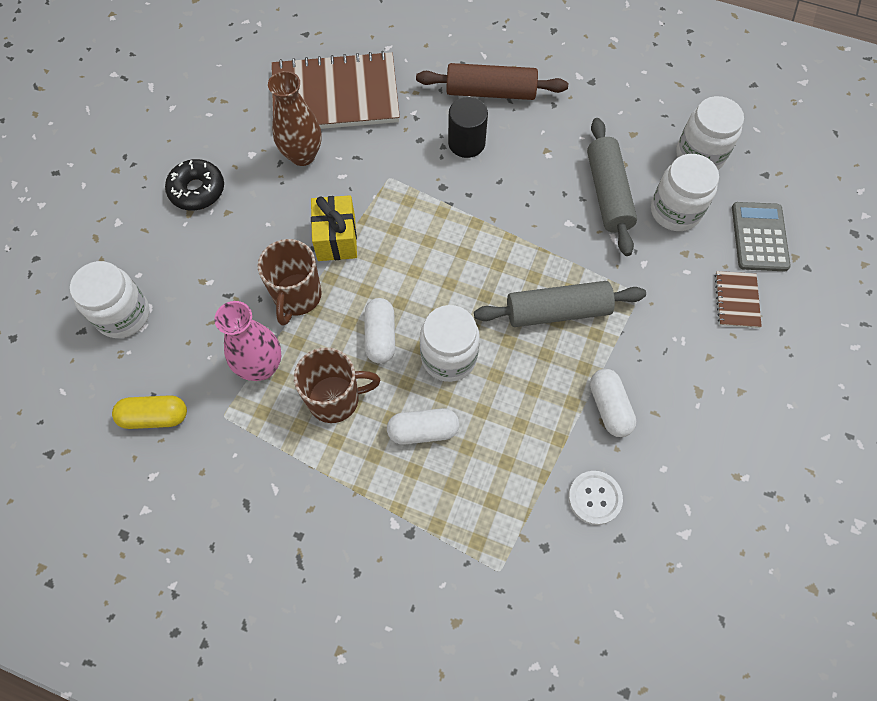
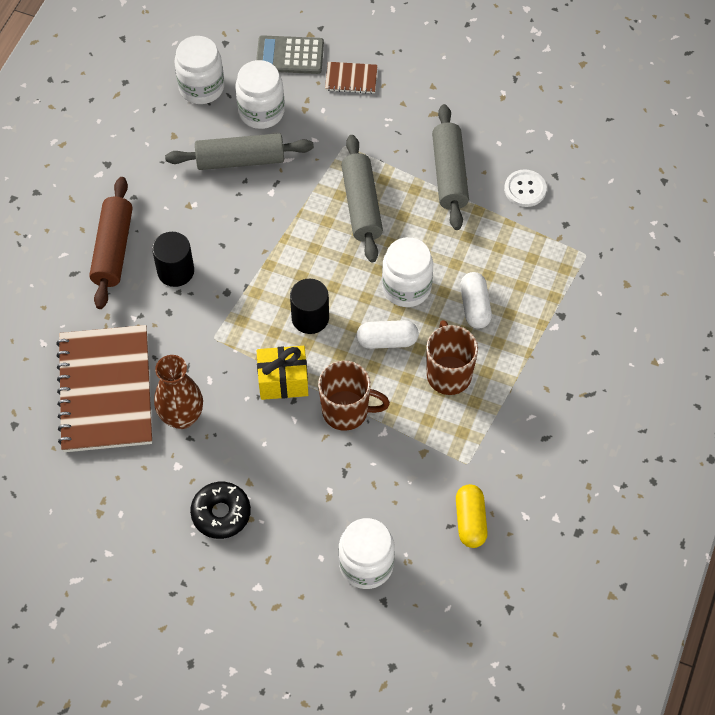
camera: 90 degrees left, 5 degrees down
pink vase [214,301,281,381] -> none
white capsule [590,369,636,437] -> grey rolling pin [432,104,469,230]
none -> black cylinder [290,279,329,334]

